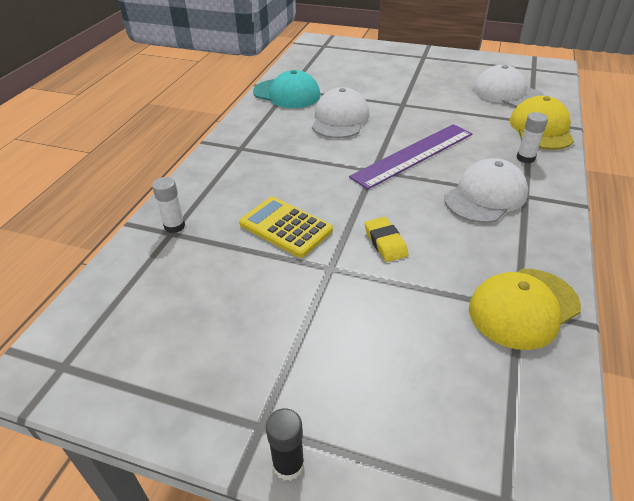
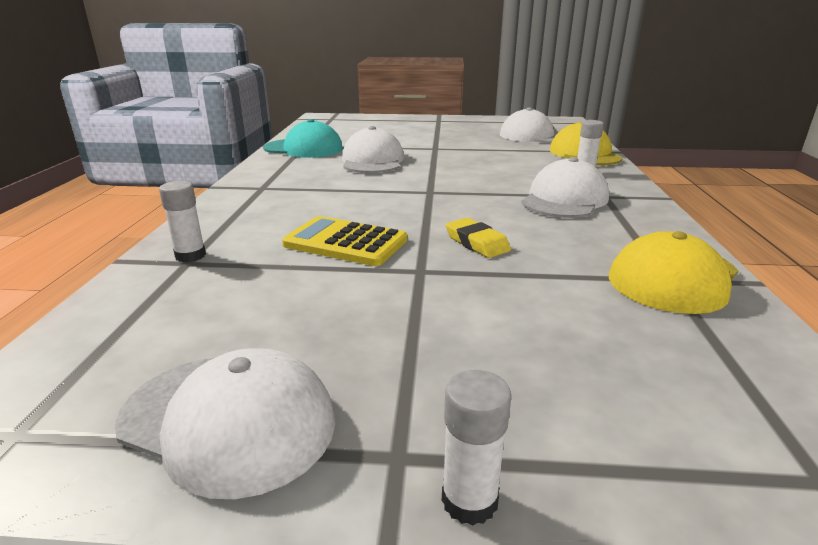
camera: 15 degrees left, 15 degrees down
black glue stick [266,408,305,481] -> white glue stick [442,370,512,526]
purple ruler [349,124,472,190] -> none
none -> white cap [115,348,336,499]

